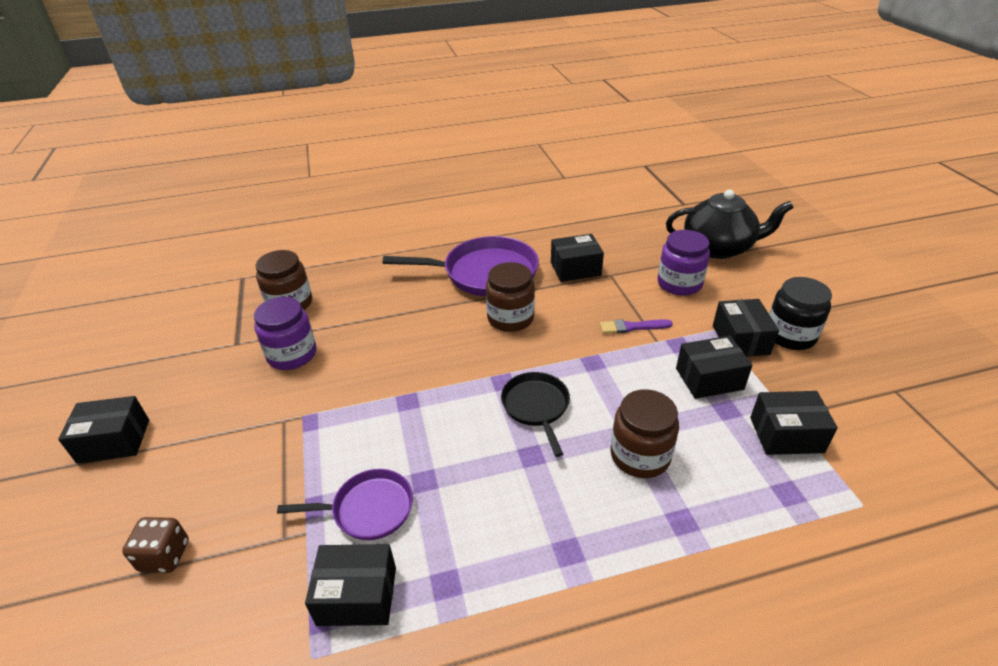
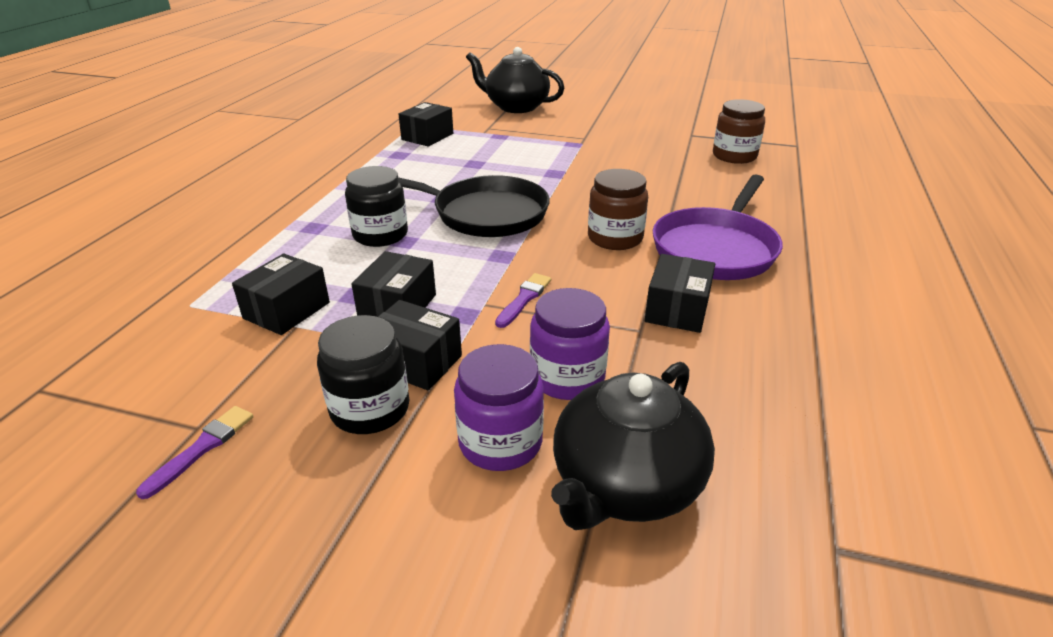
camera: 120 degrees right, 5 degrees down
black box [58,396,149,464] -> none
brown dice [122,517,189,573] -> black teapot [466,47,564,113]
purple jar [254,297,316,370] -> purple jar moved to [454,344,544,471]
purple pan [277,469,413,540] -> none
black pan [501,372,570,457] -> black pan [398,175,550,237], size x1.74
brown jar [610,389,679,478] -> black jar [345,166,408,247]
none -> purple brush [136,406,253,499]

